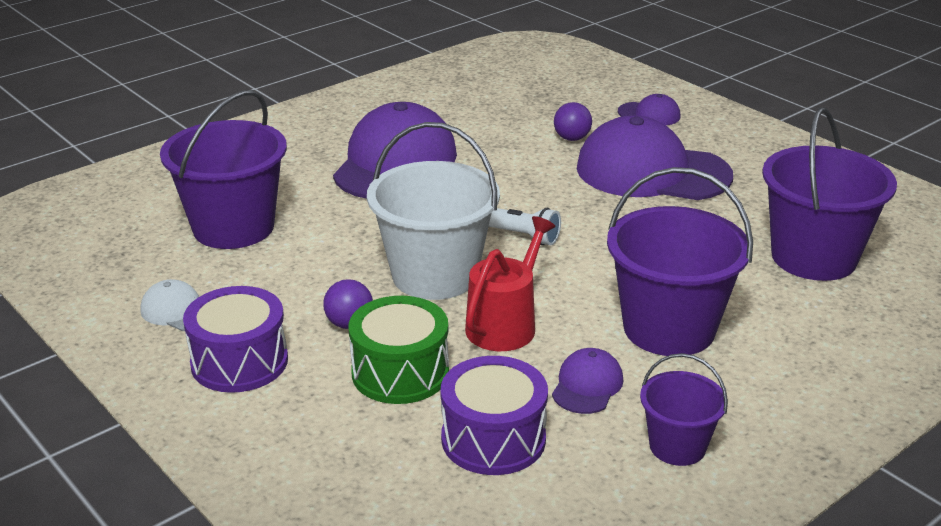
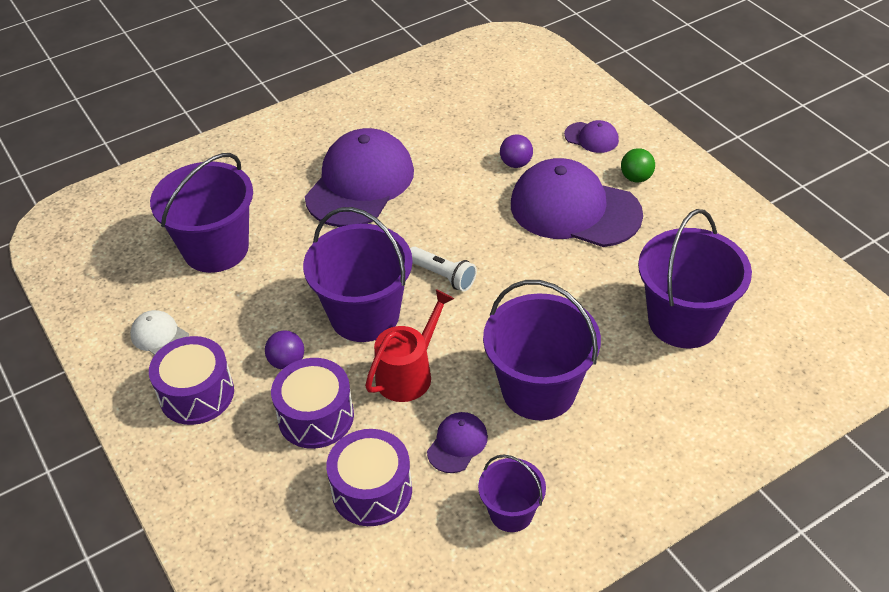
camera: 10 degrees right, 15 degrees up
green drum [349,296,449,404] -> purple drum [271,358,354,449]
white bucket [367,122,500,300] -> purple bucket [303,207,413,342]
none -> green ball [621,148,655,183]

